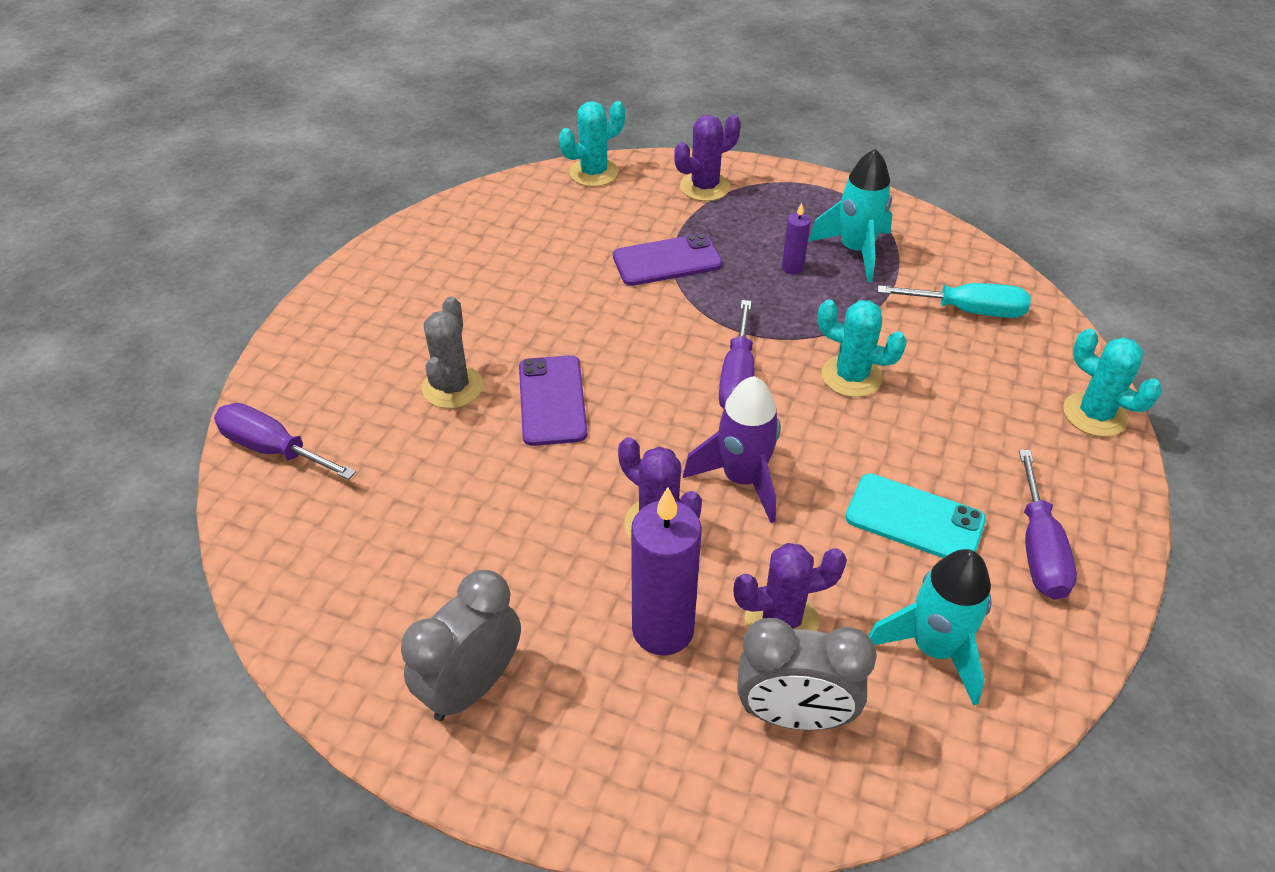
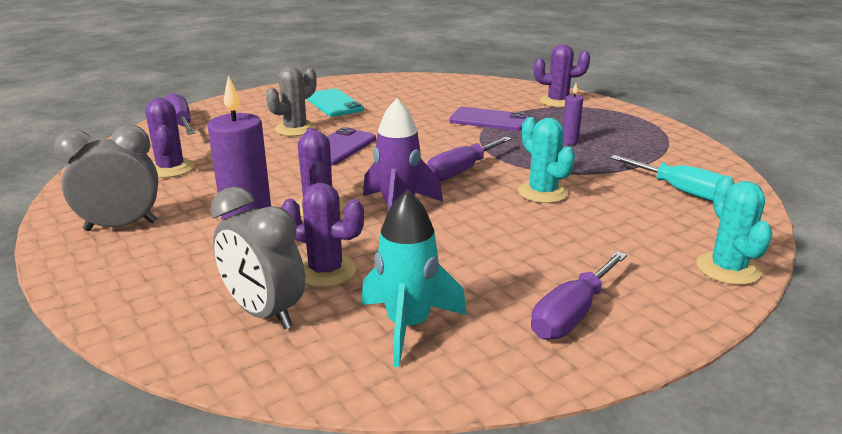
camera: 35 degrees right, 20 degrees down
turquoise cactus [559,101,625,187] -> none
turquoise rocket [808,149,892,282] -> none
turquoise phone [845,473,986,558] -> turquoise phone moved to [307,89,364,117]
none -> purple cactus [145,98,195,178]

